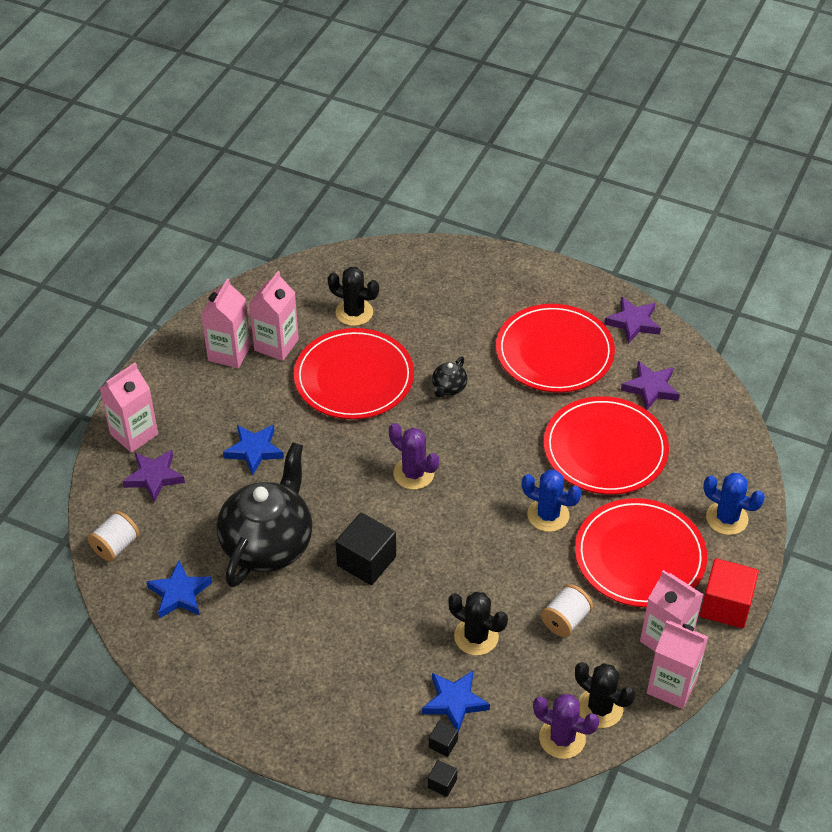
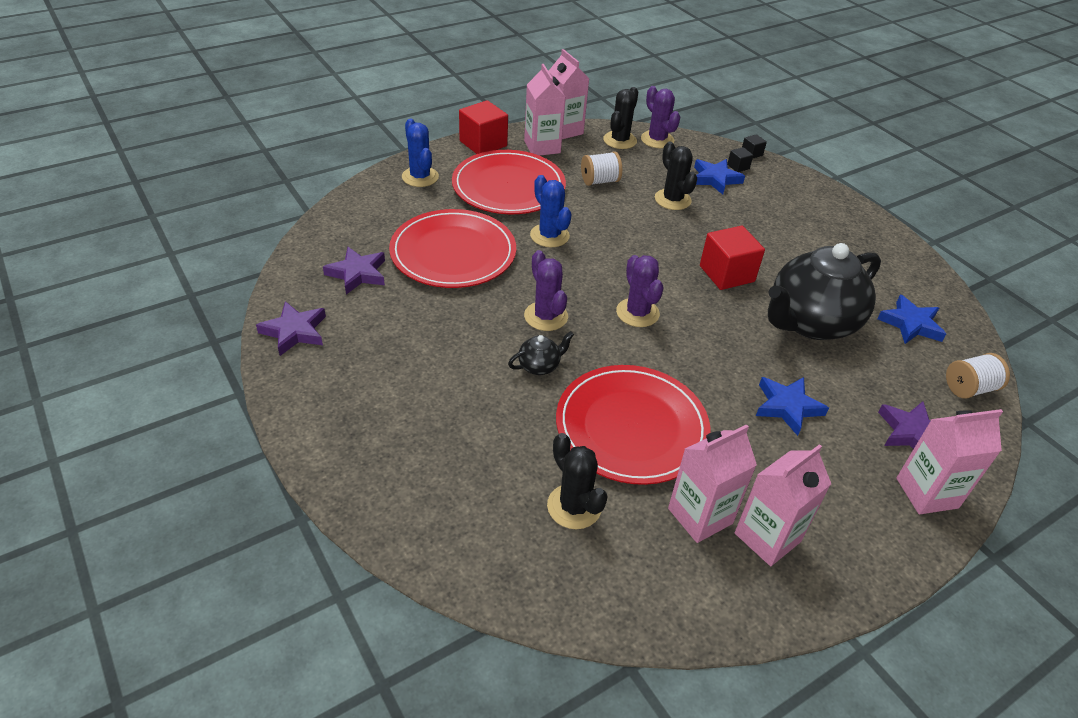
camera: 150 degrees left, 5 degrees down
black cube [335,513,396,585] -> red cube [700,226,765,290]
red plate [496,304,615,393] -> none
black cactus [575,662,635,728] -> black cactus turned 45 degrees clockwise [603,87,638,149]
none -> purple cactus [524,250,568,331]

